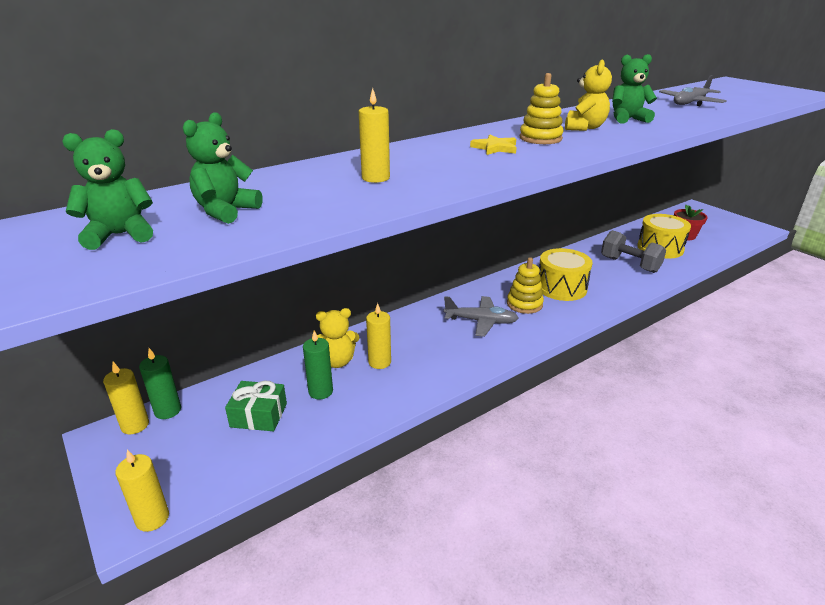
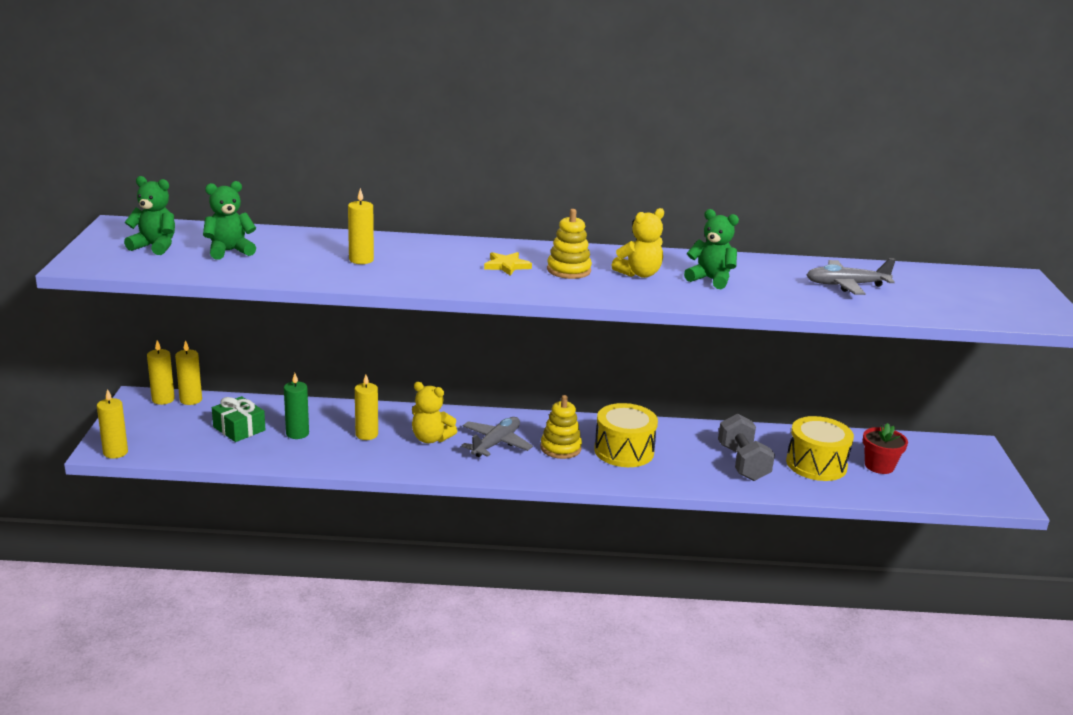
camera: 35 degrees right, 5 degrees down
green candle [139,348,181,419] -> yellow candle [175,340,202,405]
yellow teddy bear [316,308,359,368] -> yellow teddy bear moved to [412,382,457,443]
grey plane [444,296,518,337] -> grey plane turned 105 degrees counterclockwise [461,417,533,457]

